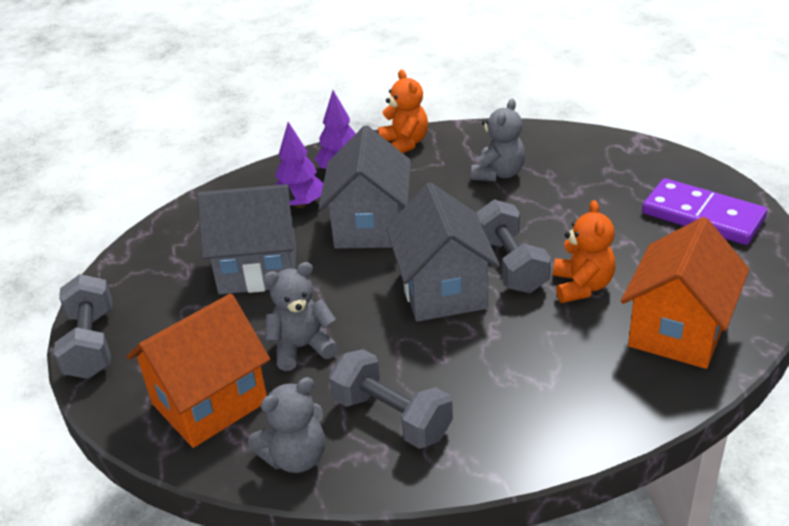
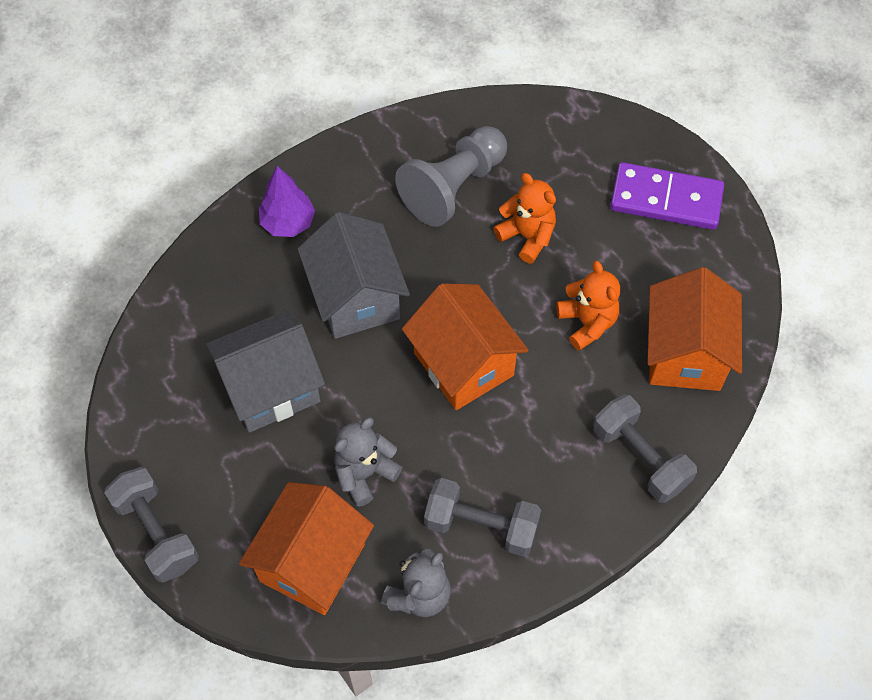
camera: 25 degrees left, 25 degrees up
purple tree [275,122,323,208] -> none
orange teddy bear [378,69,428,153] -> orange teddy bear moved to [493,173,556,264]
grey house [386,182,500,322] -> orange house [402,283,529,410]
grey teddy bear [471,99,525,181] -> grey pawn [395,126,507,227]
grey dumbbell [476,199,551,293] -> grey dumbbell moved to [593,394,697,503]

